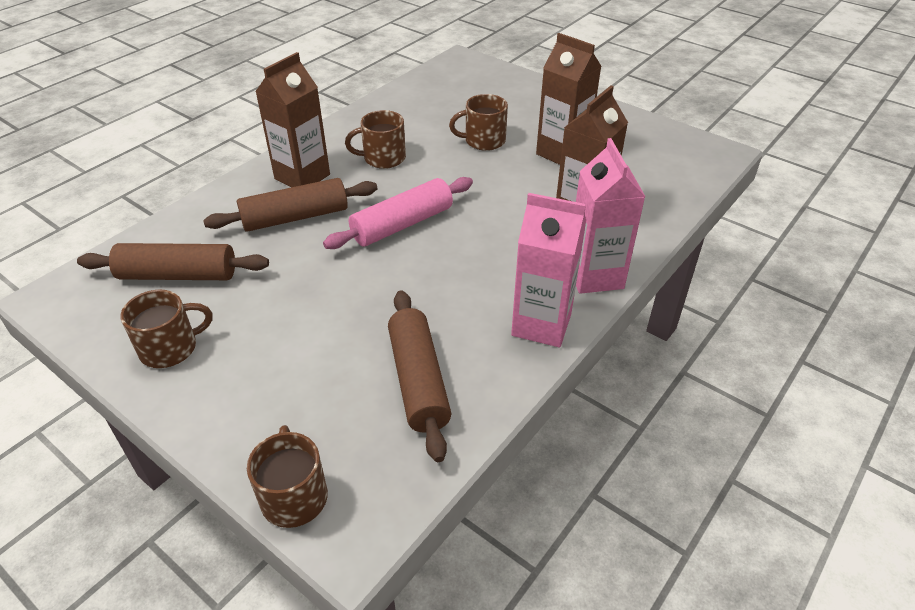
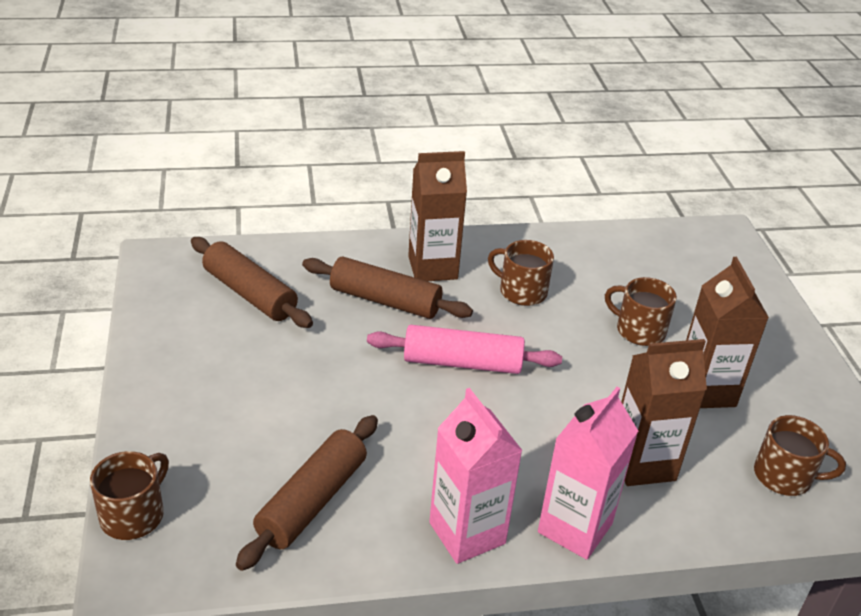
camera: 40 degrees right, 5 degrees down
brown mug [120,289,213,368] -> brown mug moved to [754,415,846,496]

